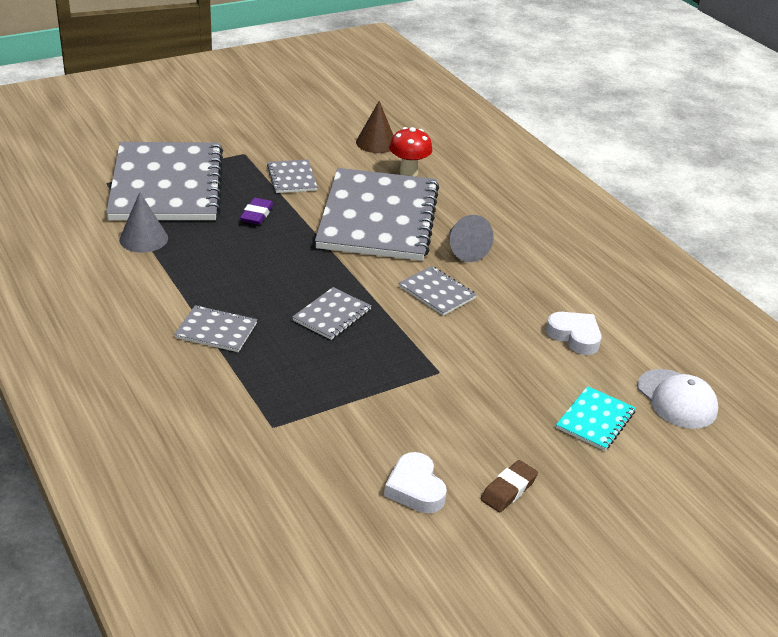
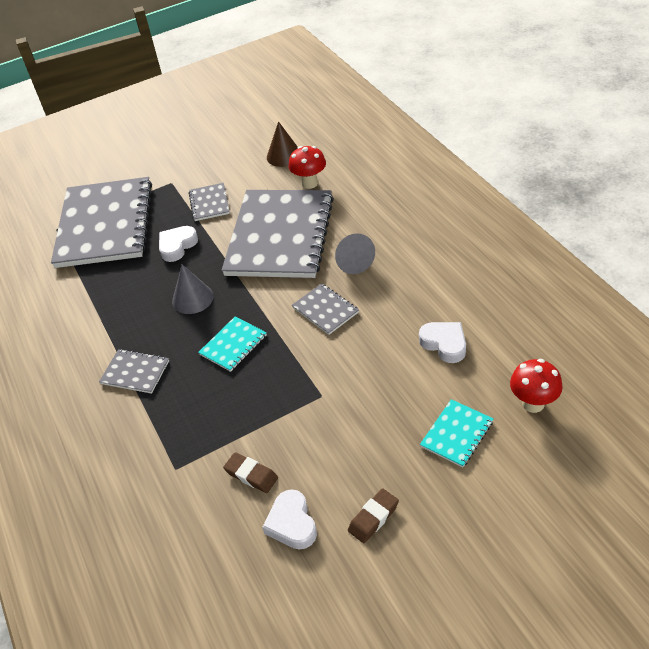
camera: 10 degrees right, 10 degrees up
grey cone [119,192,168,253] -> grey cone moved to [172,264,214,314]
purple eraser [240,198,274,225] -> white heart [159,226,198,262]
grey notebook [292,287,371,340] -> turquoise notebook [198,317,267,372]
white cap [637,369,718,429] -> red mushroom [510,359,563,413]
none -> brown eraser [223,452,278,493]

